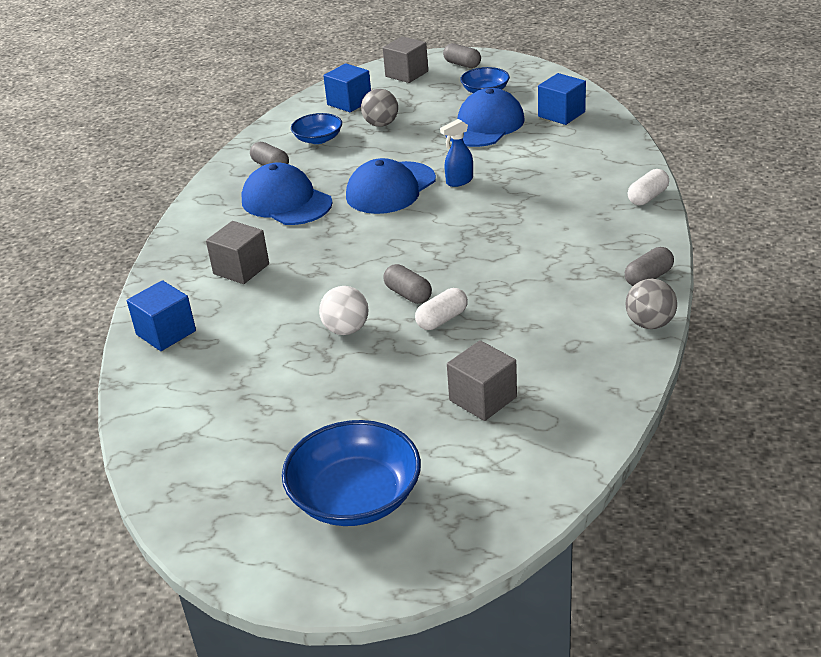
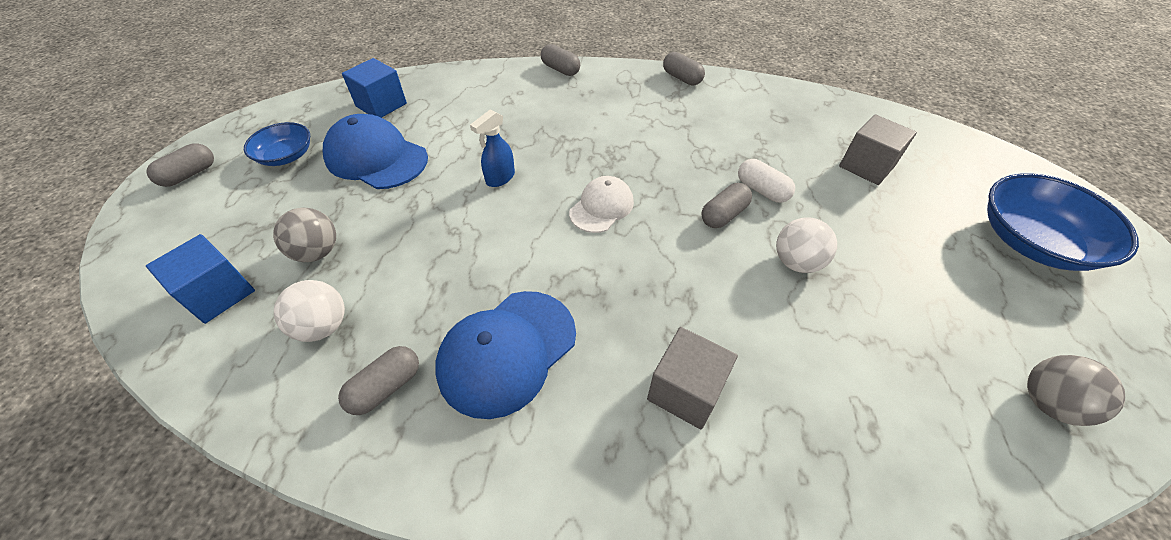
camera: 95 degrees left, 15 degrees up
blue cube [127,280,196,351] -> none
blue bowl [291,113,342,144] -> white ball [274,280,345,342]
blue cap [346,158,436,214] -> none
grey cube [383,36,428,83] -> none
blue spray bottle [440,119,473,187] -> blue spray bottle turned 75 degrees clockwise [470,109,515,187]
grey ball [625,279,677,329] -> grey ball moved to [1027,355,1125,426]
white capsule [628,169,669,205] -> grey capsule [541,44,580,76]
none -> white cap [569,176,634,233]

